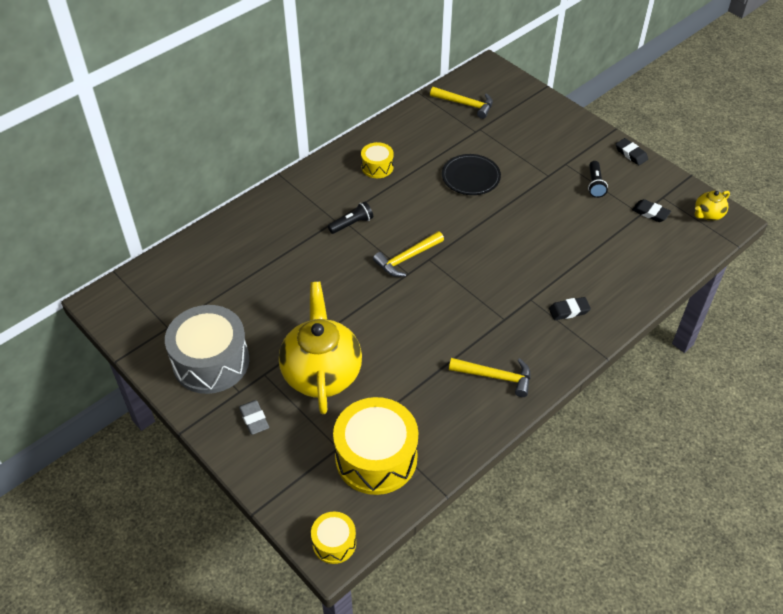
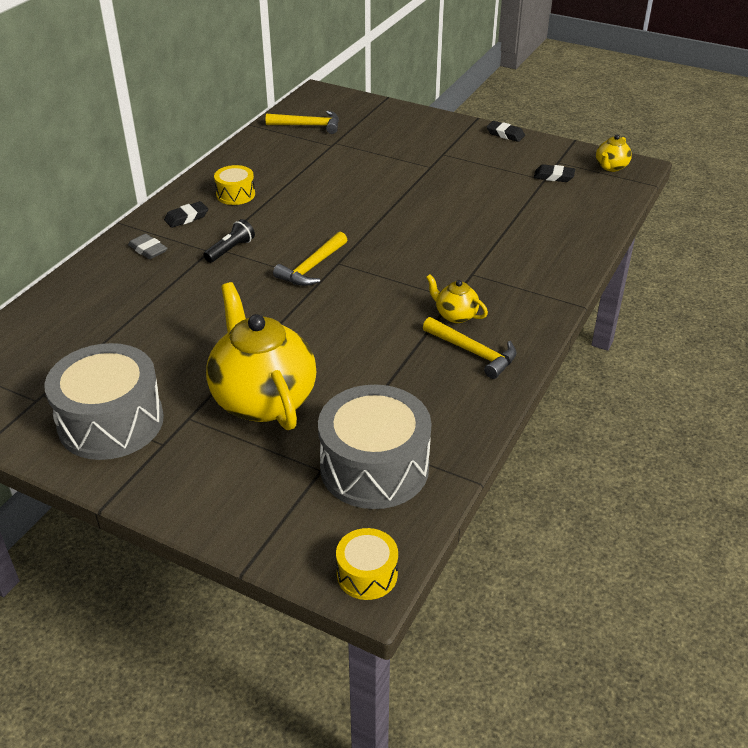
camera: 20 degrees left, 10 degrees down
grey eraser [239,400,269,435] -> grey eraser moved to [128,234,167,259]
yellow drum [333,397,418,495] -> grey drum [318,385,432,509]
black plate [442,154,501,195] -> none
yellow hammer [449,358,530,397] -> yellow hammer turned 45 degrees clockwise [423,317,516,379]
black eraser [549,297,591,320] -> black eraser moved to [164,201,208,228]
black flashlight [588,161,608,198] -> none
none -> yellow teapot [426,274,488,323]

